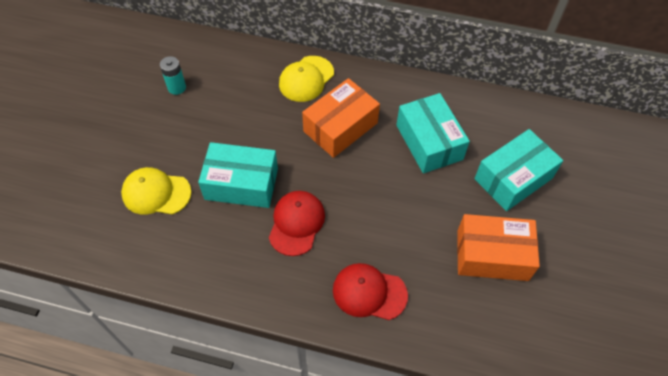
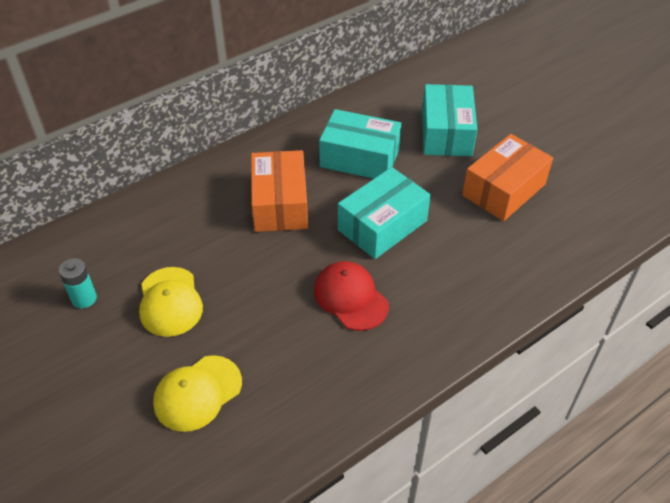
camera: 50 degrees left, 10 degrees down
turquoise box [198,142,278,208] -> turquoise box moved to [338,167,431,259]
yellow cap [279,56,334,102] -> yellow cap moved to [139,267,203,337]
red cap [333,263,408,320] -> none

